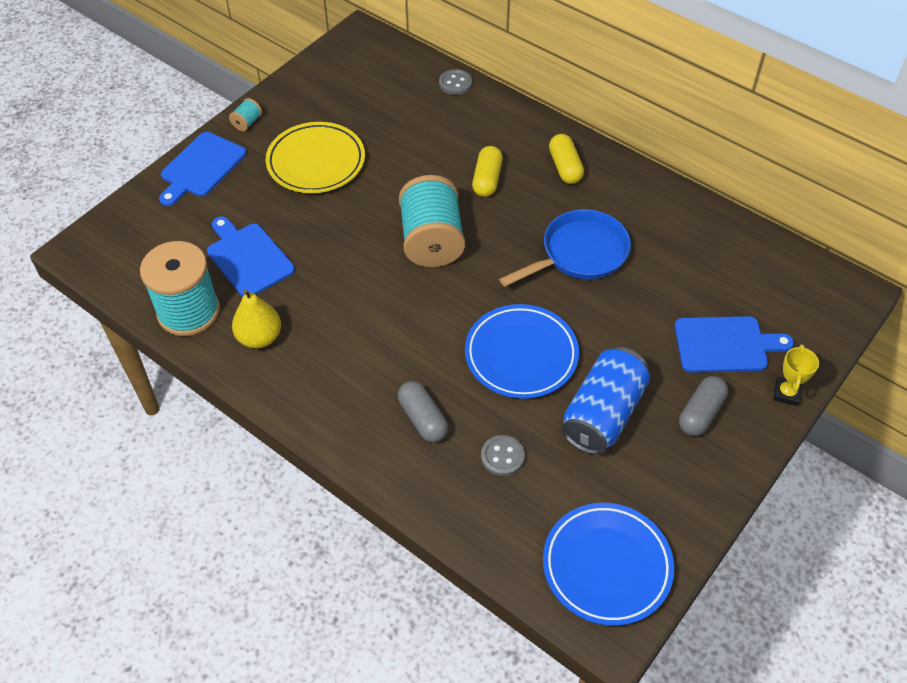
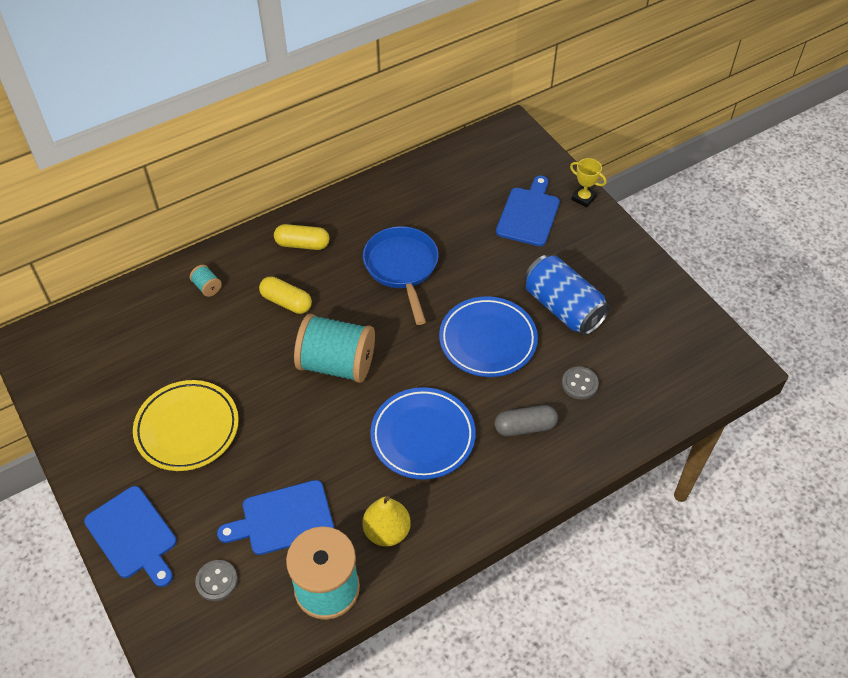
camera: 70 degrees left, 0 degrees up
turquoise spool [229,98,262,131] -> turquoise spool moved to [190,265,222,297]
grey button [439,69,472,95] -> grey button moved to [195,560,238,601]
blue plate [543,503,674,626] -> blue plate moved to [370,387,476,480]
grey capsule [679,376,728,436] -> none

